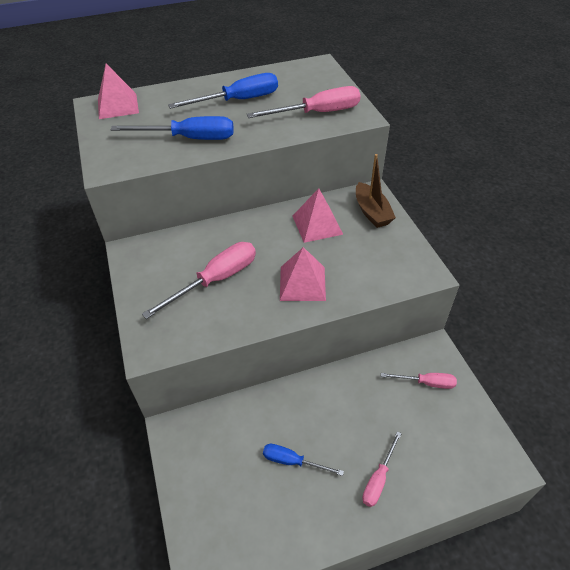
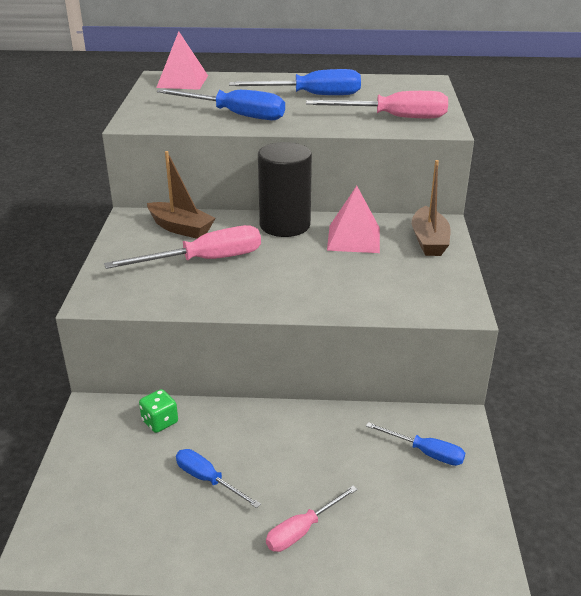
camera: 20 degrees right, 15 degrees down
pink pyramid [280,247,326,301] -> none
pink screwdriver [381,373,457,389] -> blue screwdriver [366,422,465,466]
none -> green dice [139,389,178,433]
none -> brown boat [147,151,215,239]
none -> black cylinder [258,142,312,237]

